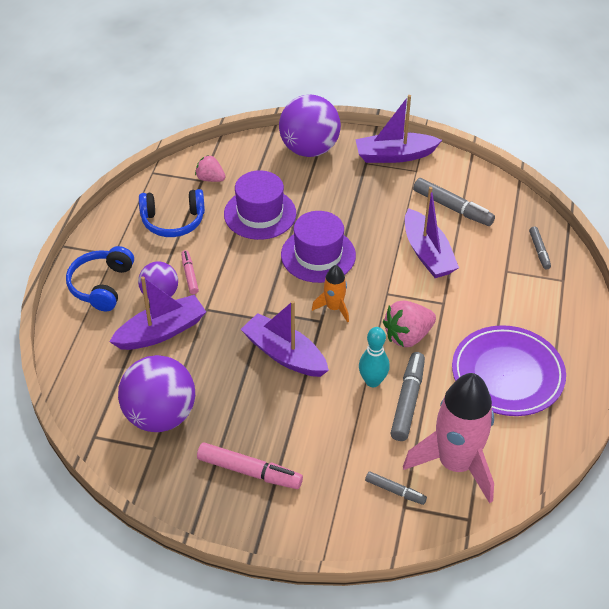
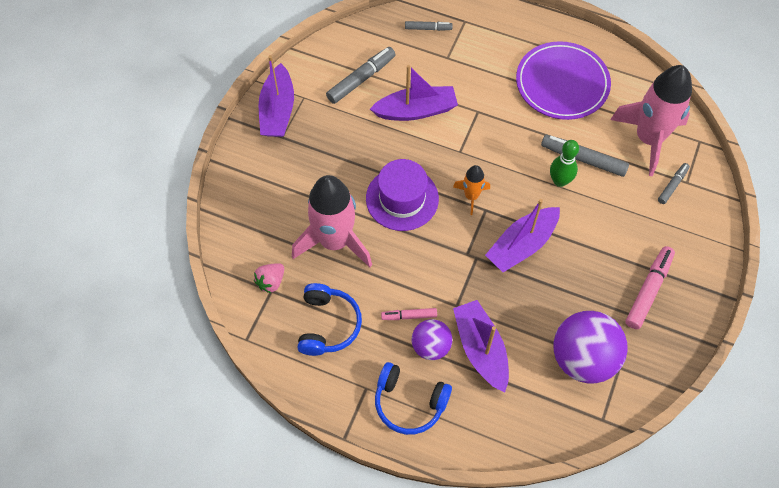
camera: 80 degrees left, 15 degrees up
purple hat [224,170,296,240] -> pink rocket [292,175,372,267]
purple ball [279,95,341,157] -> none
turquoise bowling pin [359,327,390,387] -> green bowling pin [550,140,579,187]
pink strawberry [383,301,436,347] -> none

